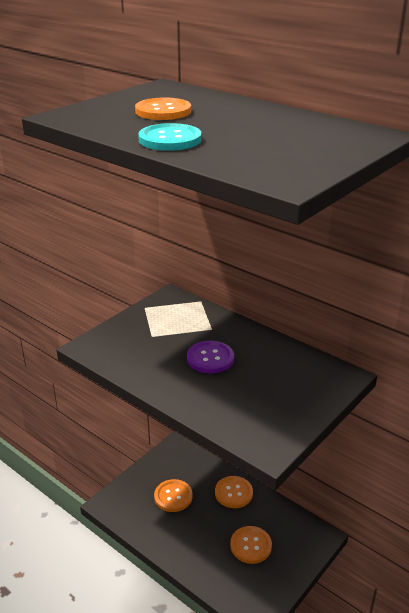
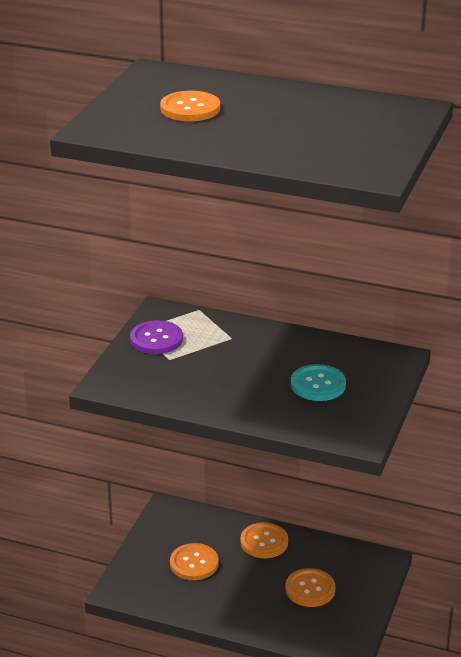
camera: 20 degrees left, 0 degrees up
turquoise button [138,123,201,151] -> turquoise button moved to [291,364,346,401]
purple button [187,341,234,373] -> purple button moved to [130,320,183,354]

